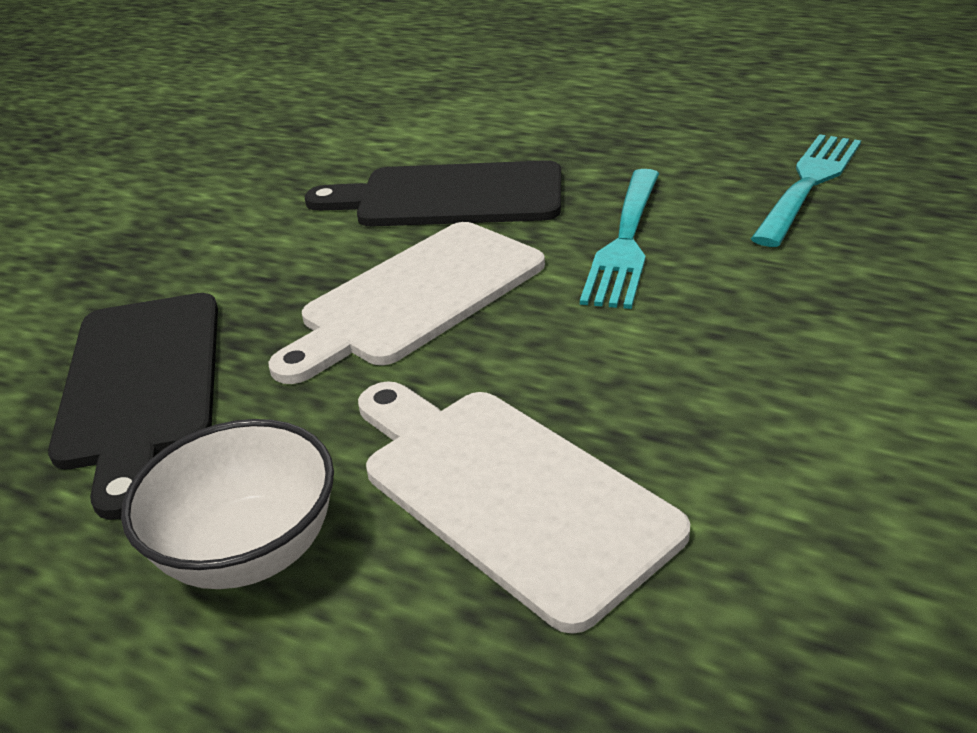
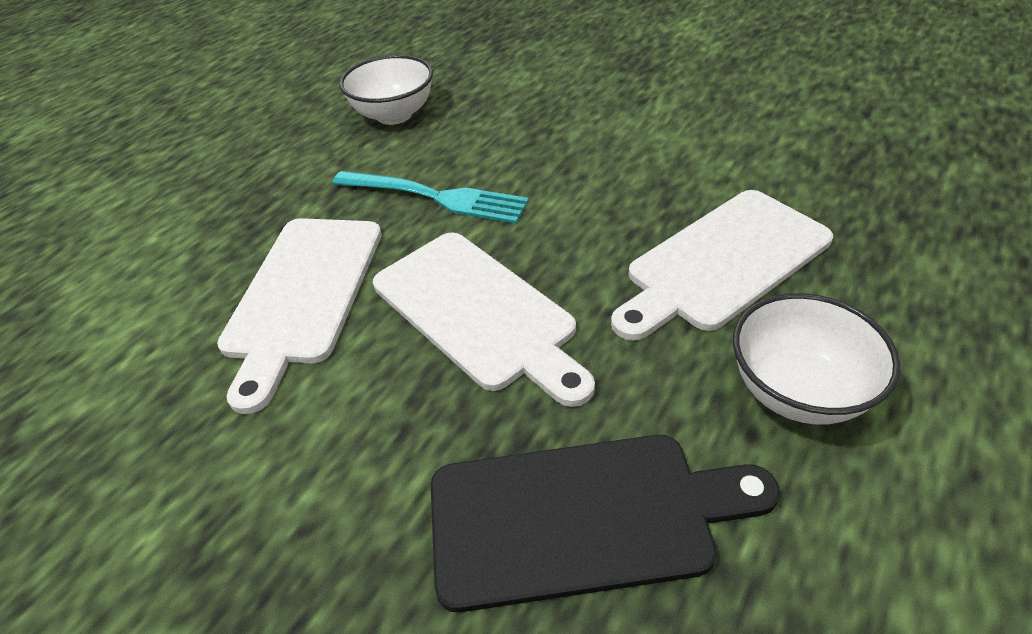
camera: 85 degrees left, 10 degrees up
black cutting board [305,160,561,227] -> white cutting board [217,218,382,414]
turquoise fork [751,134,861,247] -> white bowl [339,55,433,125]

